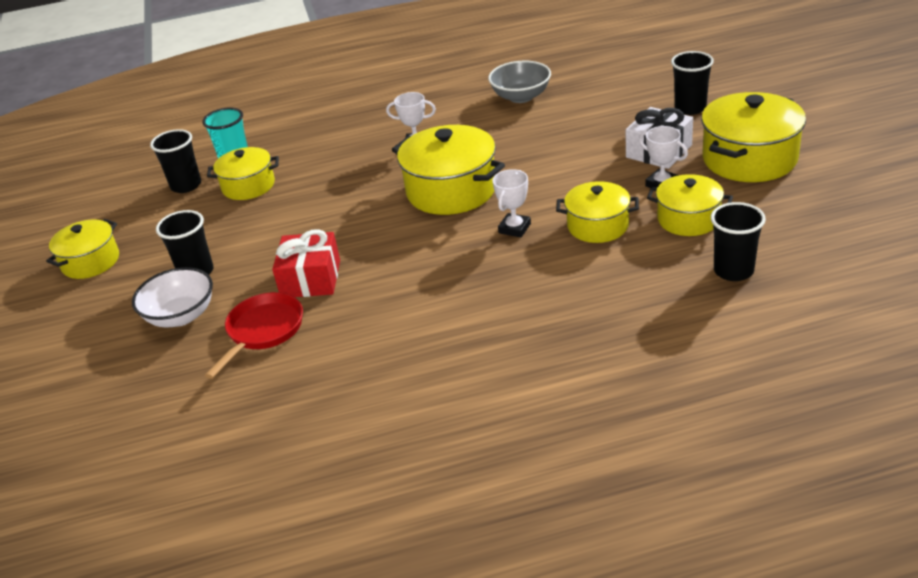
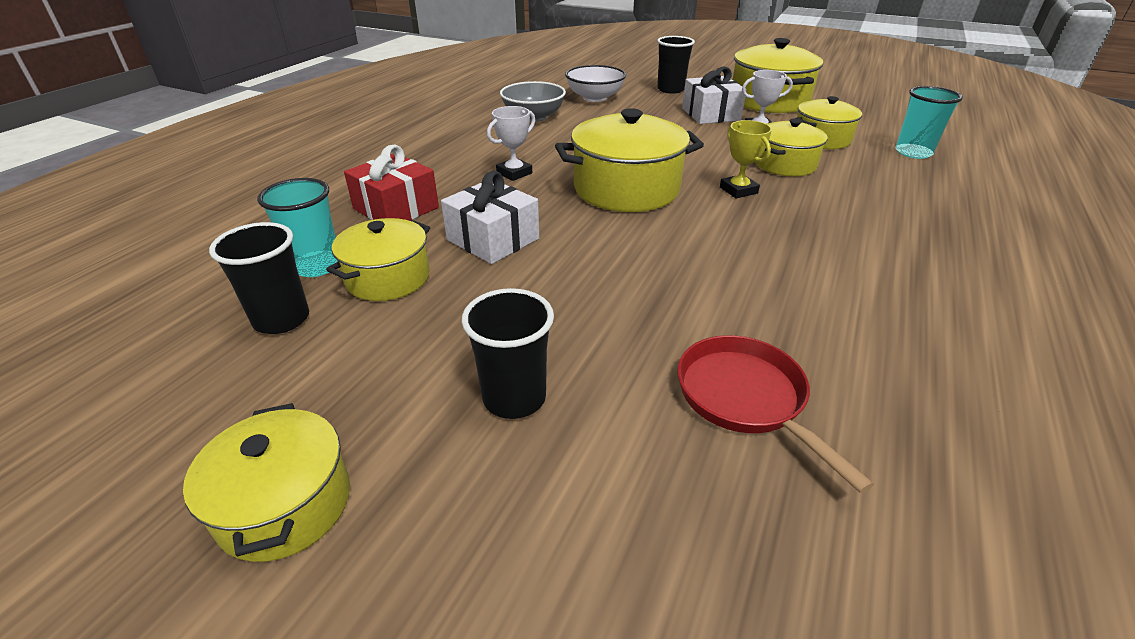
camera: 55 degrees left, 0 degrees up
white bowl [132,267,213,327] -> white bowl moved to [565,65,626,102]
red gift [272,229,340,297] -> red gift moved to [344,145,439,221]
white trophy [492,169,531,237] -> yellow trophy [720,120,772,198]
black cup [711,202,766,281] -> turquoise cup [896,86,963,159]
none -> white gift [441,171,539,264]

